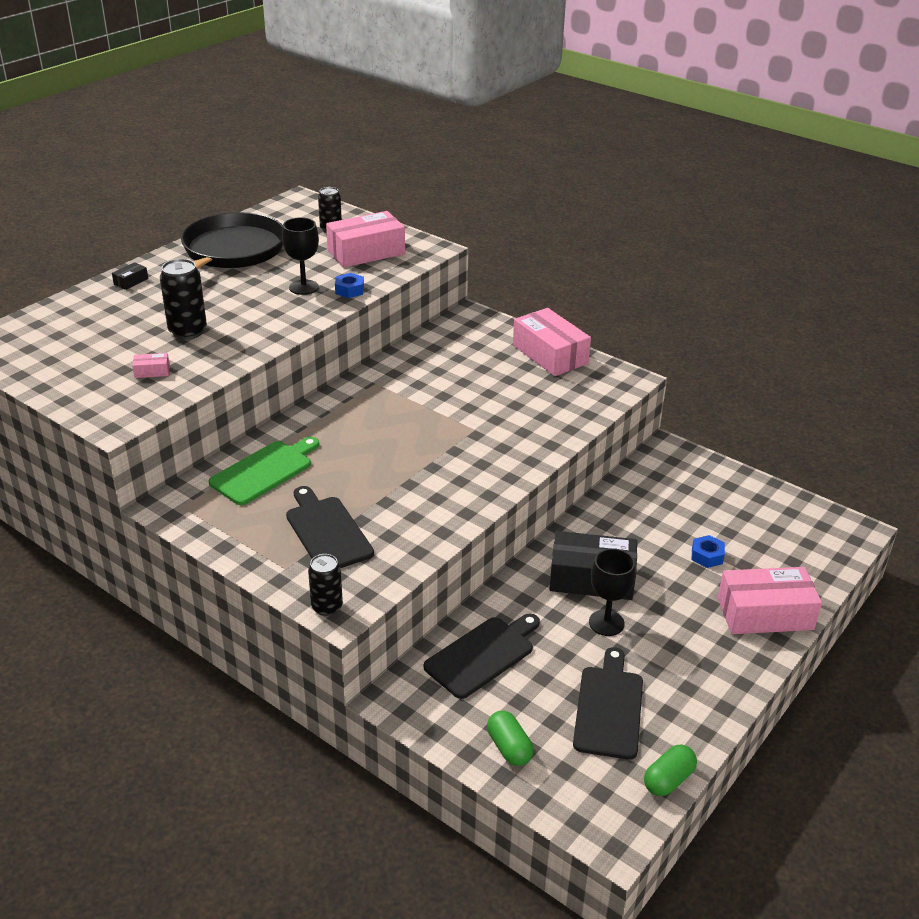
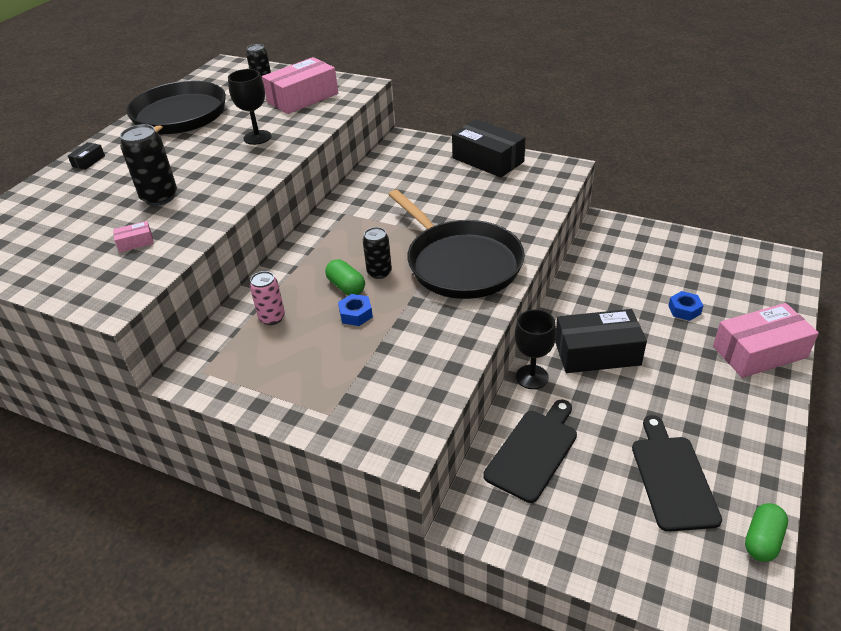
camera: 10 degrees left, 5 degrees up
green cutting board [209,437,319,505] -> pink can [250,271,285,325]
black cutting board [286,486,374,568] -> none
black can [308,554,343,616] -> black can moved to [363,227,392,279]
blue nut [335,273,364,298] -> blue nut moved to [338,294,373,326]
green capsule [487,711,534,766] -> green capsule moved to [325,259,365,295]
pink box [513,308,591,376] -> black box [452,119,526,178]
black goblet [589,548,635,636] -> black goblet moved to [515,309,556,389]
none -> black pan [389,189,525,299]

